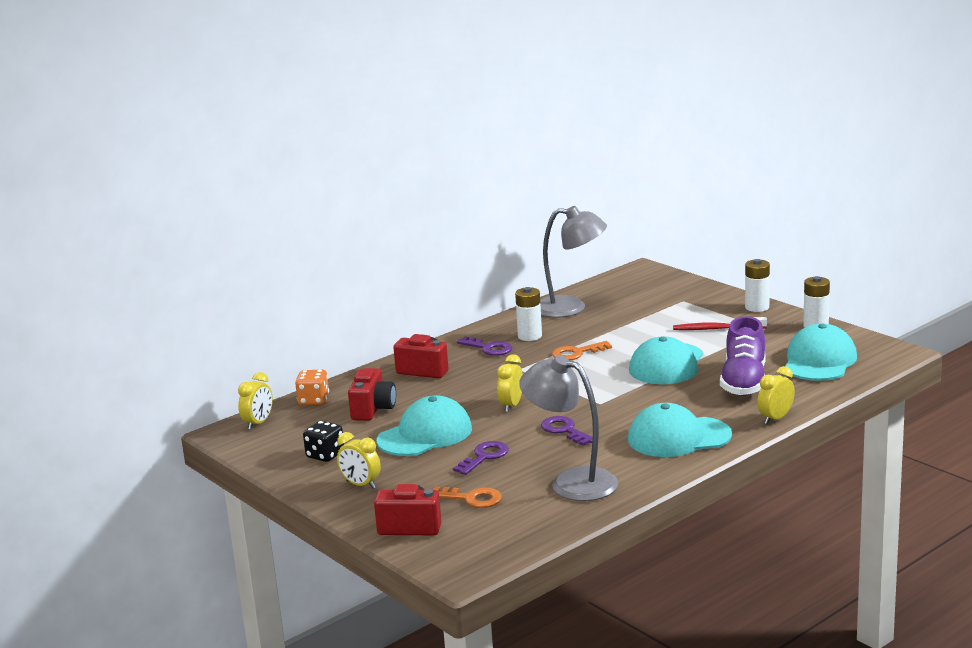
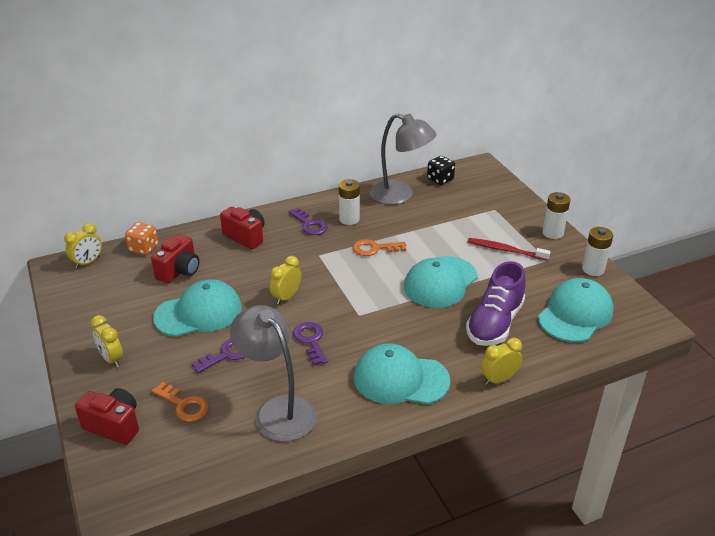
camera: 15 degrees right, 15 degrees up
black dice [303,421,344,462] -> black dice moved to [427,156,455,185]

